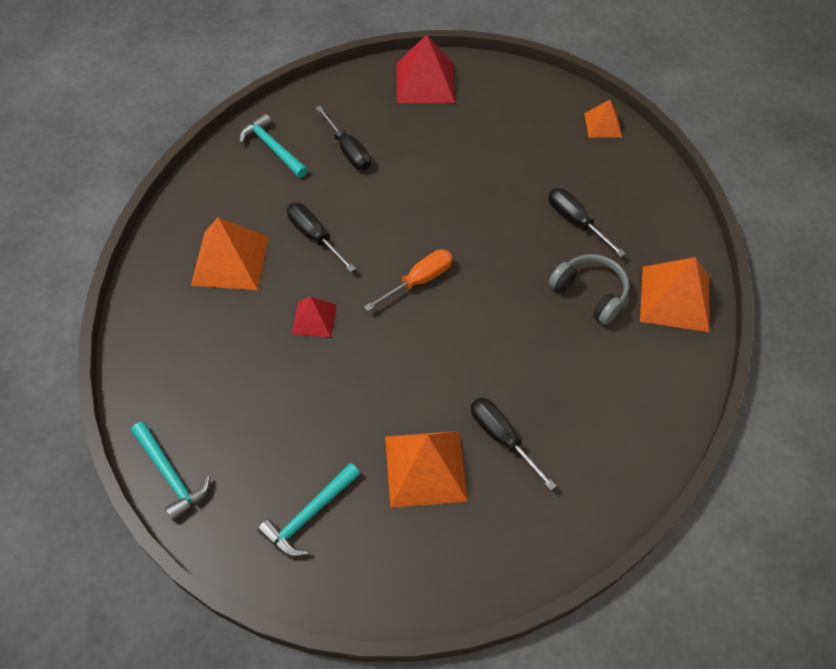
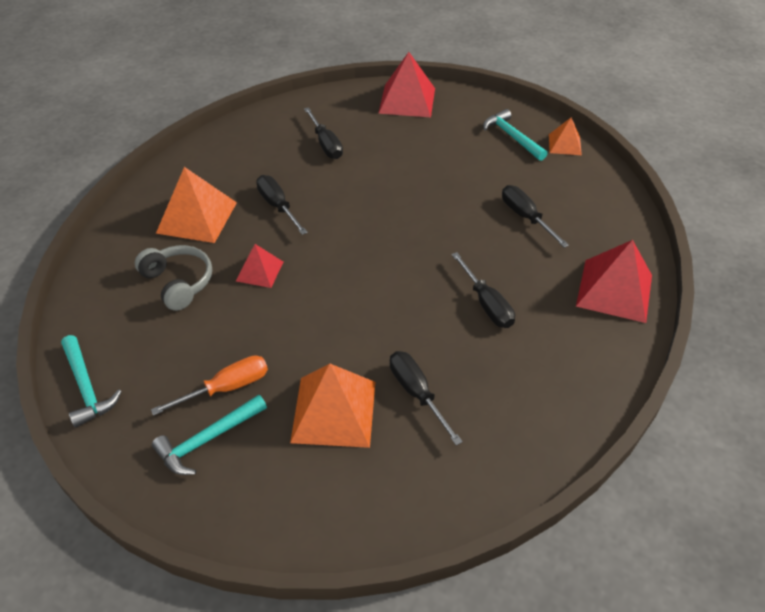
camera: 10 degrees right, 10 degrees down
turquoise hammer [239,113,308,178] -> turquoise hammer moved to [483,109,548,161]
orange screwdriver [364,249,453,311] -> orange screwdriver moved to [151,355,268,416]
grey headphones [548,254,629,325] -> grey headphones moved to [135,245,212,311]
orange pyramid [640,257,709,332] -> red pyramid [576,240,652,323]
none -> black screwdriver [452,252,515,328]

